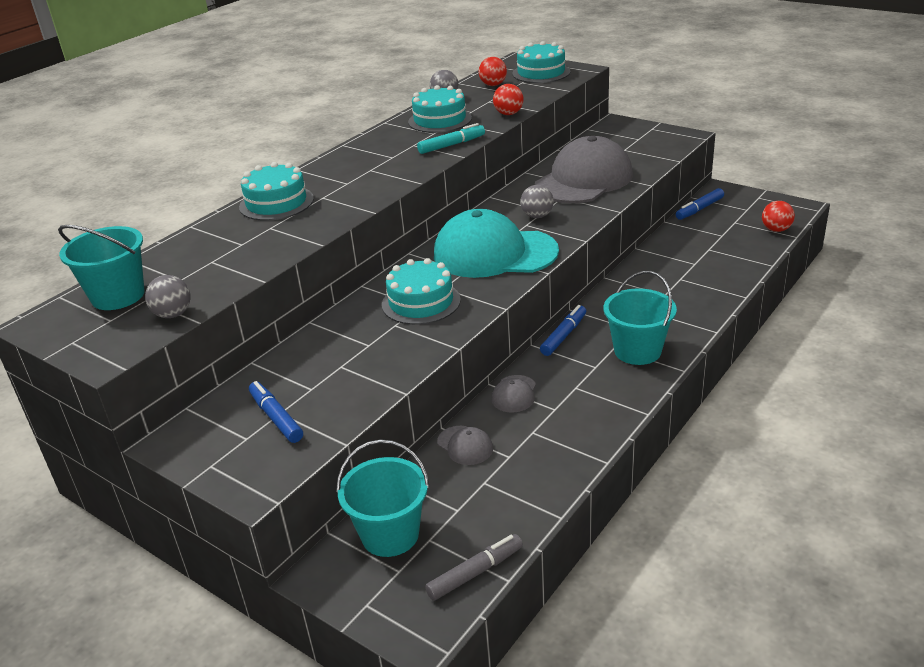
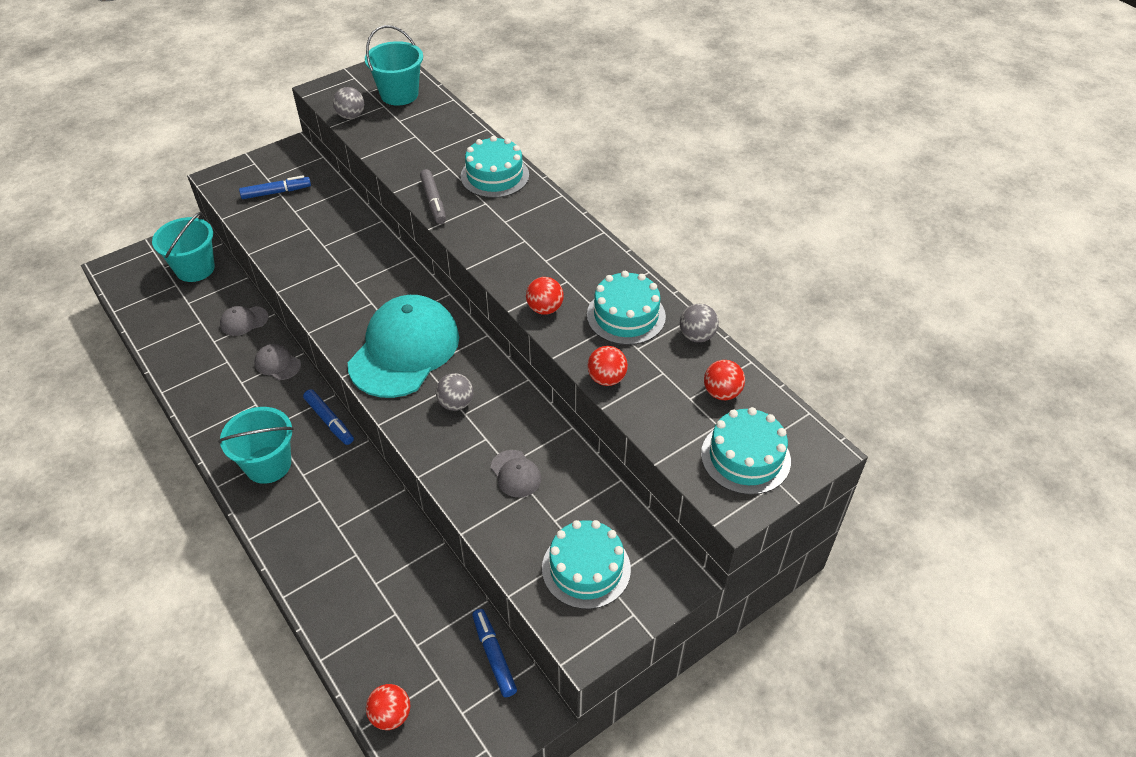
camera: 105 degrees right, 15 degrees up
turquoise cake [382,258,461,325] -> turquoise cake moved to [542,520,631,609]
turquoise marker [417,123,485,154] -> red ball [526,277,564,315]
grey marker [425,534,523,601] -> grey marker moved to [420,169,446,224]
grey cap [535,136,633,203] -> grey cap [491,450,541,497], size x0.42

